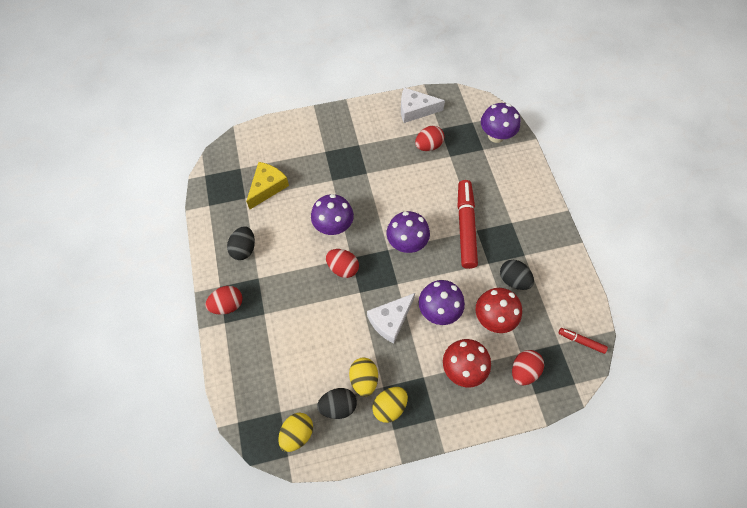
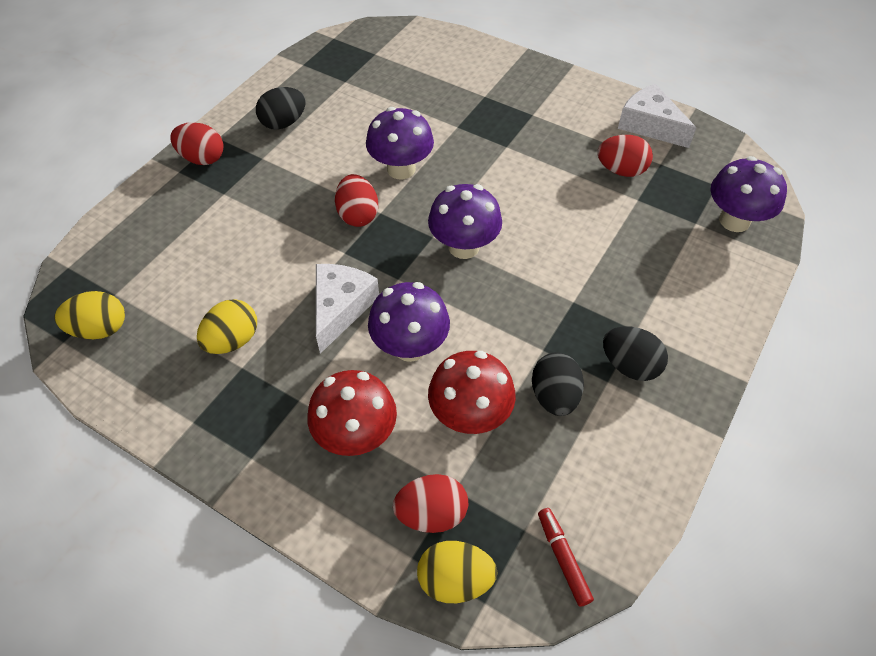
camera: 45 degrees right, 10 degrees down
yellow cheese [246,162,289,209] -> none
black egg [317,388,357,419] -> black egg moved to [603,326,668,381]
white cheese [367,293,415,343] -> white cheese turned 105 degrees clockwise [316,264,379,354]
yellow egg [372,387,408,423] -> yellow egg moved to [417,541,498,603]
red marker [458,180,478,269] -> none

